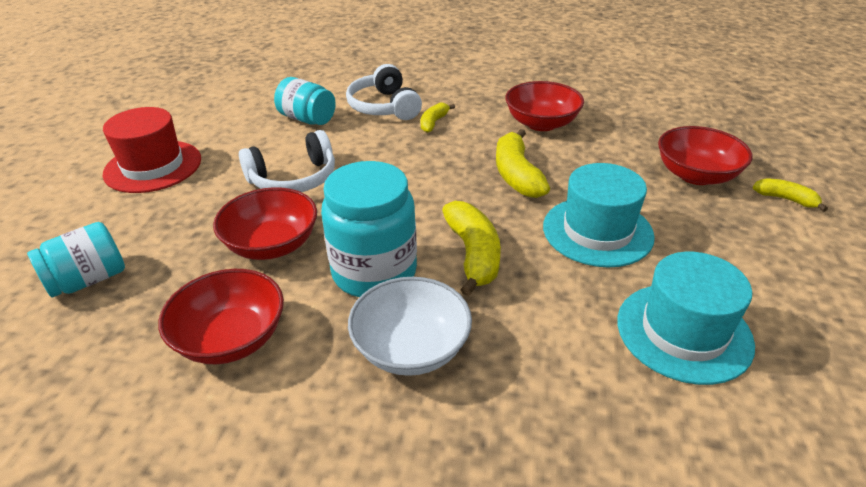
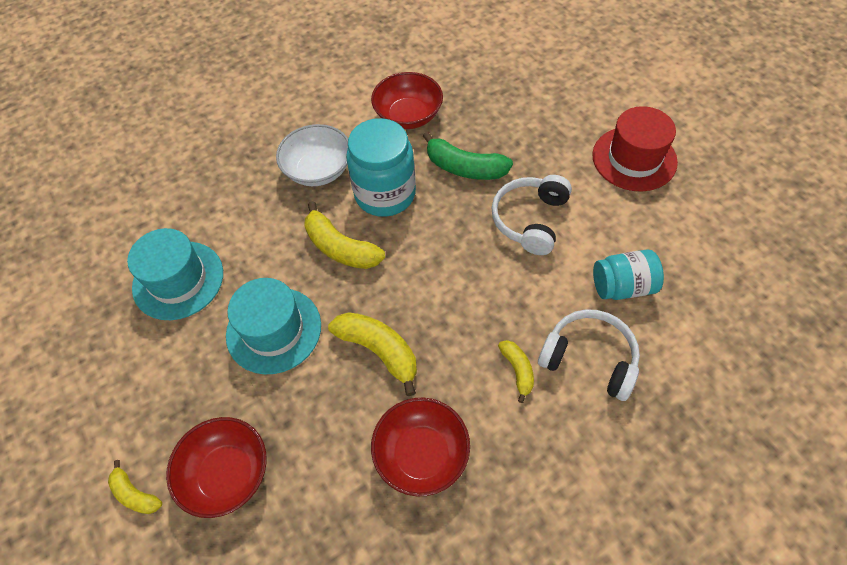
camera: 140 degrees right, 20 degrees up
turquoise jar [27,222,125,298] -> none
red bowl [213,187,317,260] -> green banana [423,132,513,180]
yellow banana [753,178,828,212] -> yellow banana turned 45 degrees clockwise [108,460,162,514]

